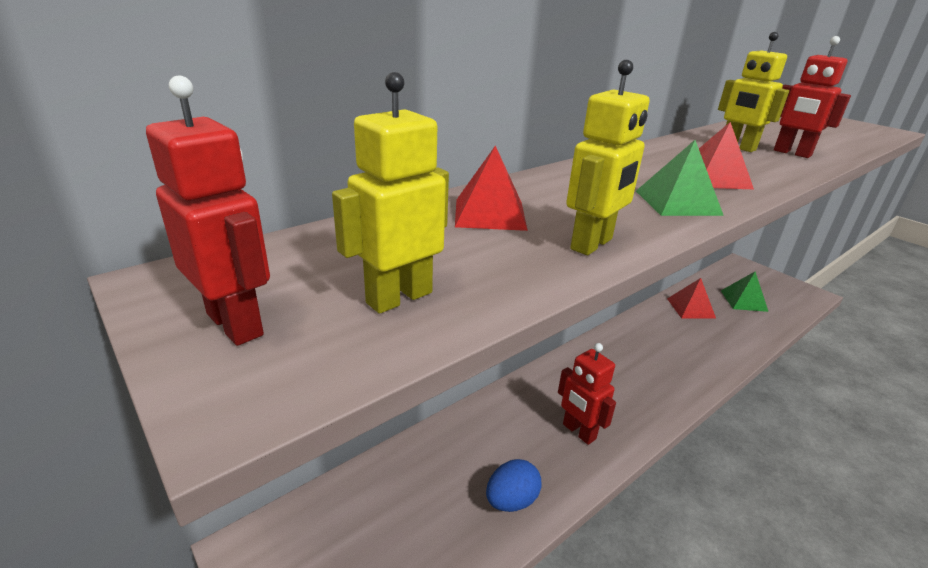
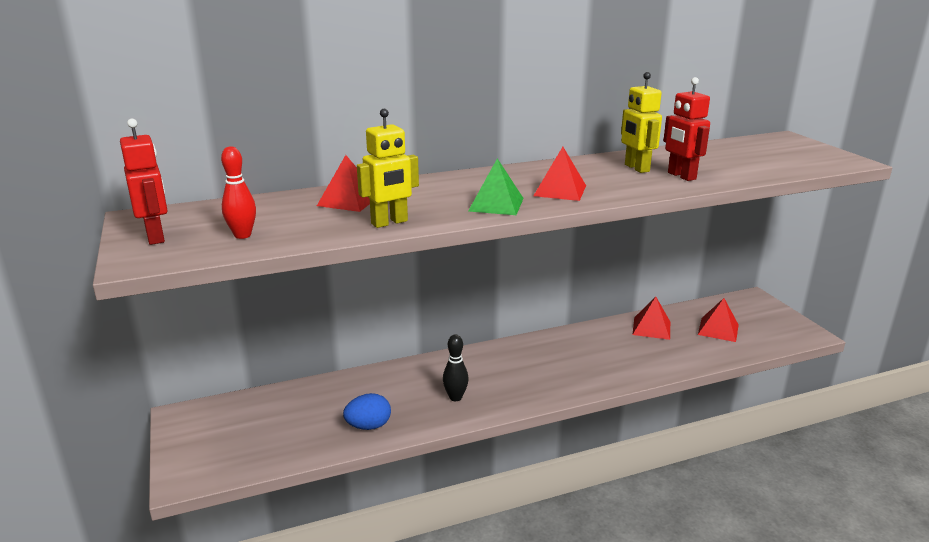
camera: 20 degrees right, 5 degrees down
yellow robot [332,72,449,314] -> red bowling pin [221,146,256,239]
red robot [558,343,616,445] -> black bowling pin [443,334,469,401]
green pyramid [721,271,768,312] -> red pyramid [698,298,739,342]

